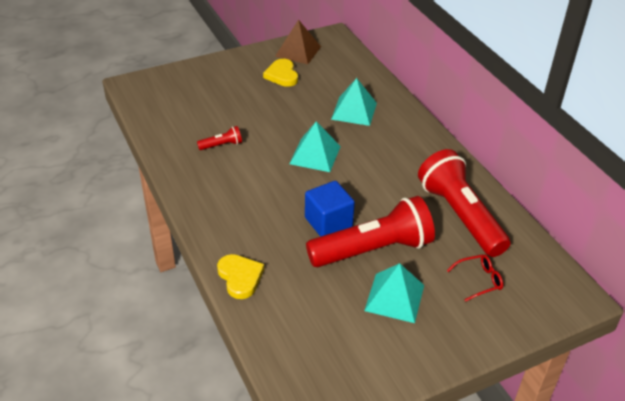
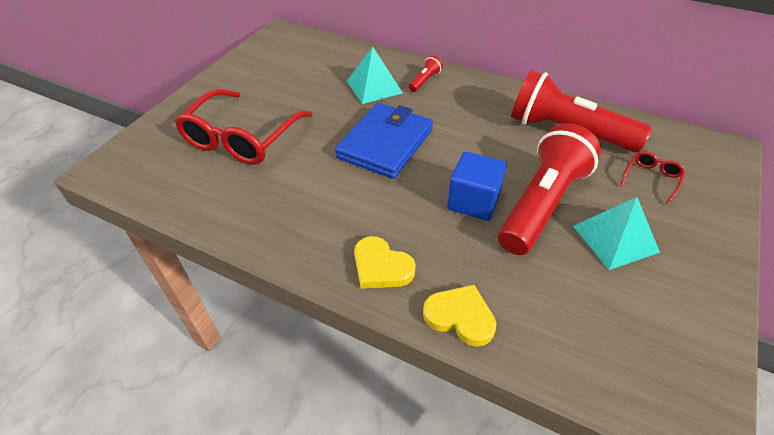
camera: 35 degrees left, 5 degrees up
red flashlight [197,126,242,150] -> red flashlight moved to [408,55,443,92]
yellow heart [263,59,298,87] -> yellow heart moved to [354,236,416,289]
brown pyramid [275,19,321,64] -> none
turquoise pyramid [289,121,341,172] -> blue wallet [335,103,433,179]
none -> red glasses [175,89,313,165]

